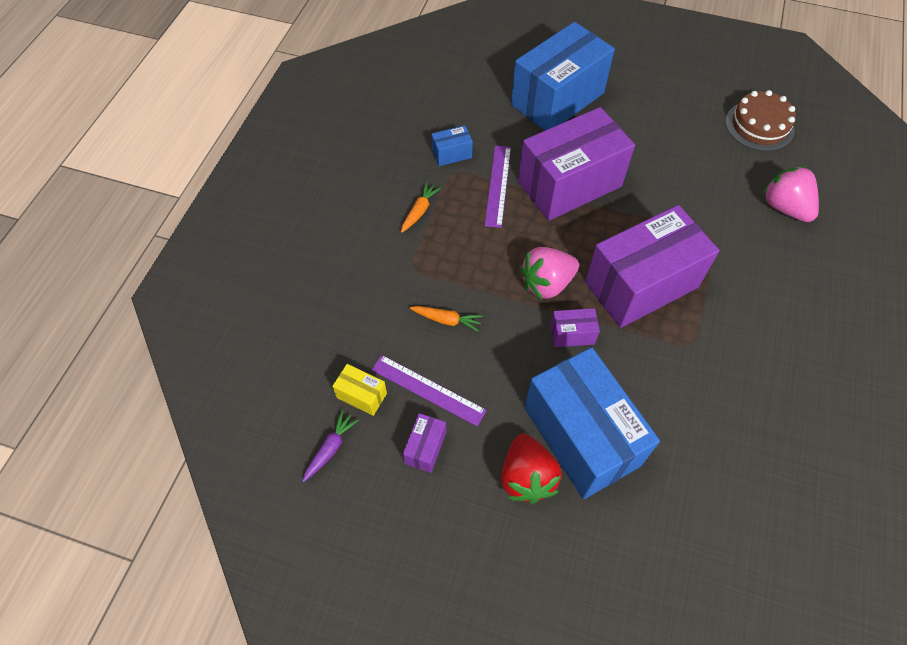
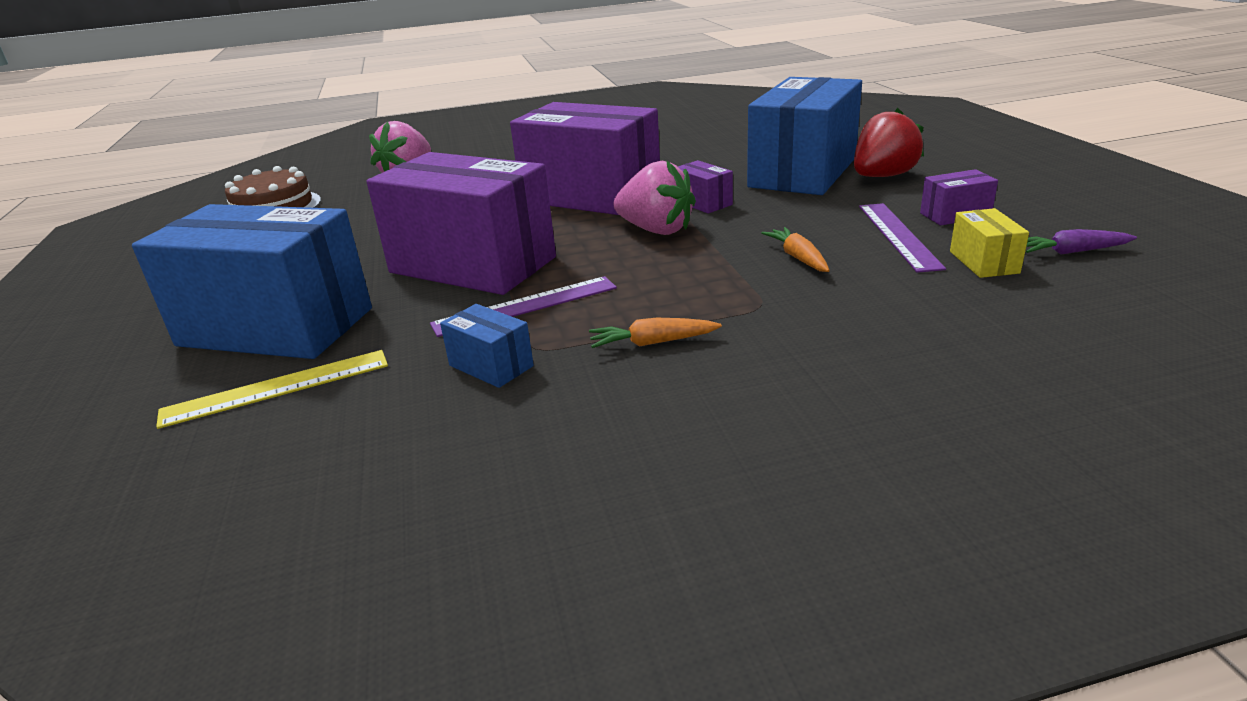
camera: 120 degrees left, 30 degrees down
none -> yellow ruler [156,350,388,429]

